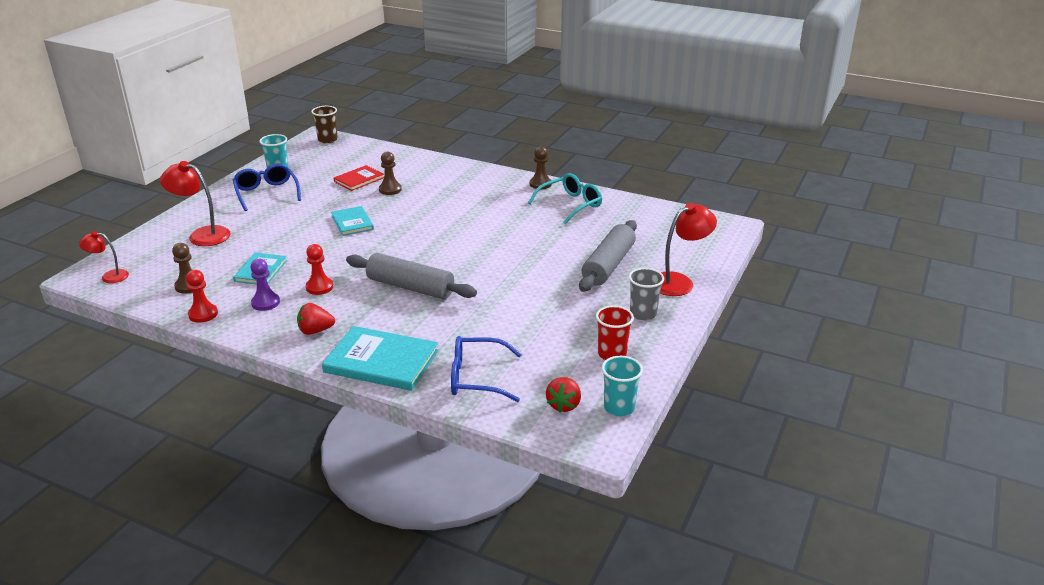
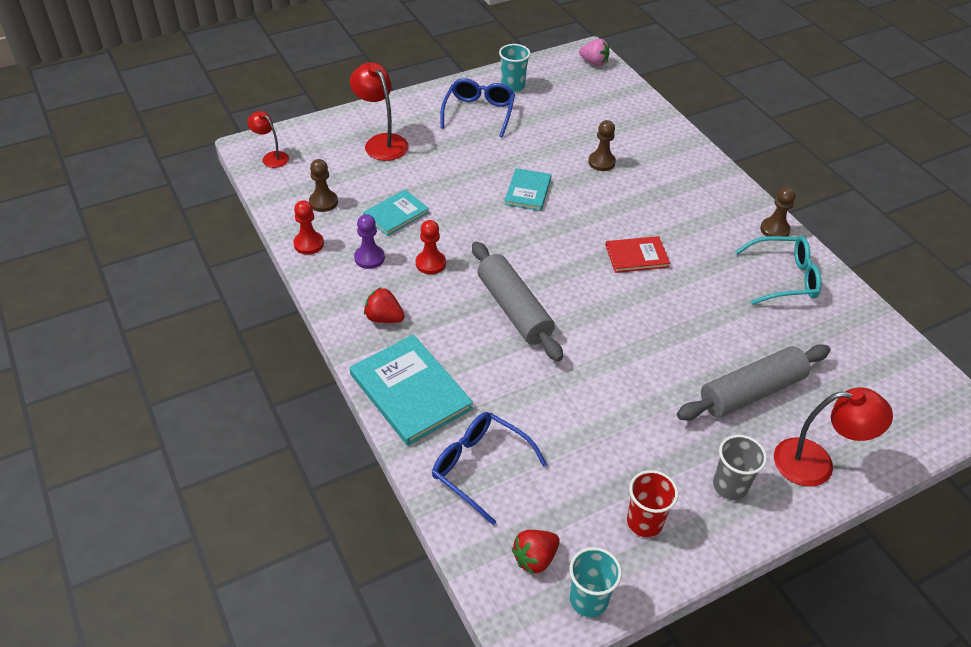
camera: 35 degrees right, 15 degrees up
brown cup [311,106,338,143] -> pink strawberry [579,39,610,66]
red book [333,165,384,191] -> red book moved to [605,236,670,273]

